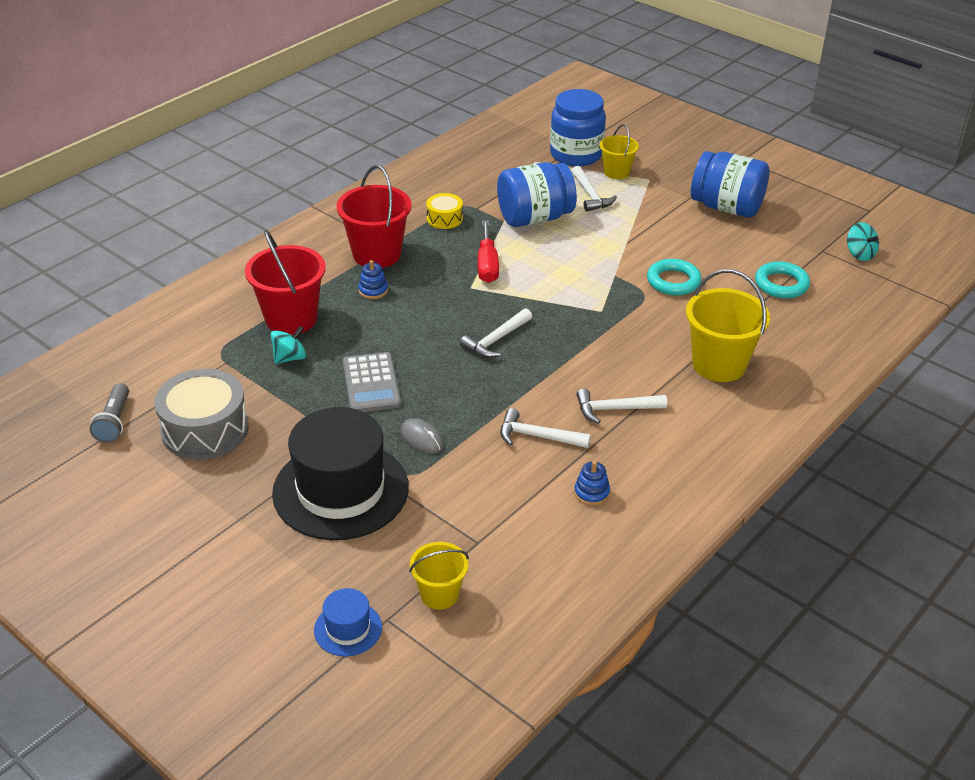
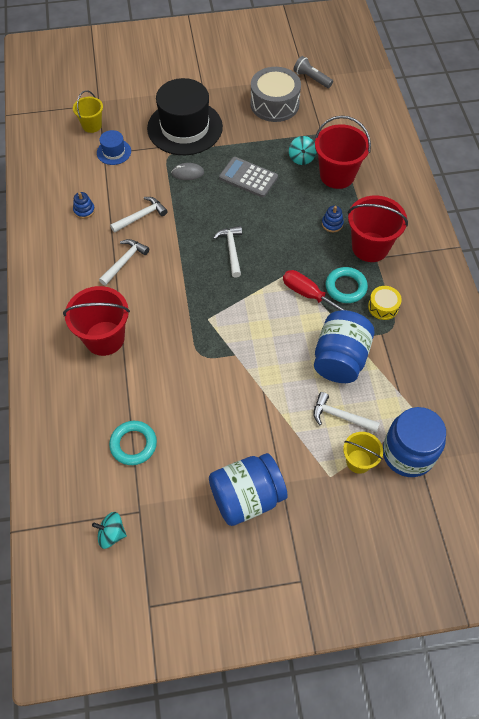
camera: 130 degrees right, 20 degrees up
blue hat [314,588,382,657] -> blue hat moved to [97,130,131,165]
turquoise ring [647,259,702,296] -> turquoise ring moved to [326,267,368,303]
yellow bucket [686,269,770,382] -> red bucket [63,286,130,356]

